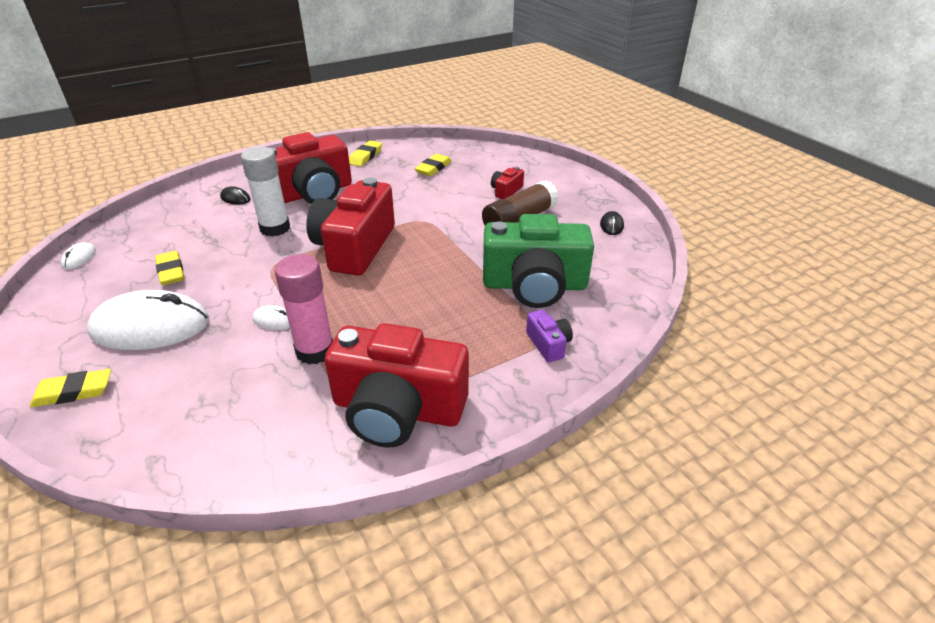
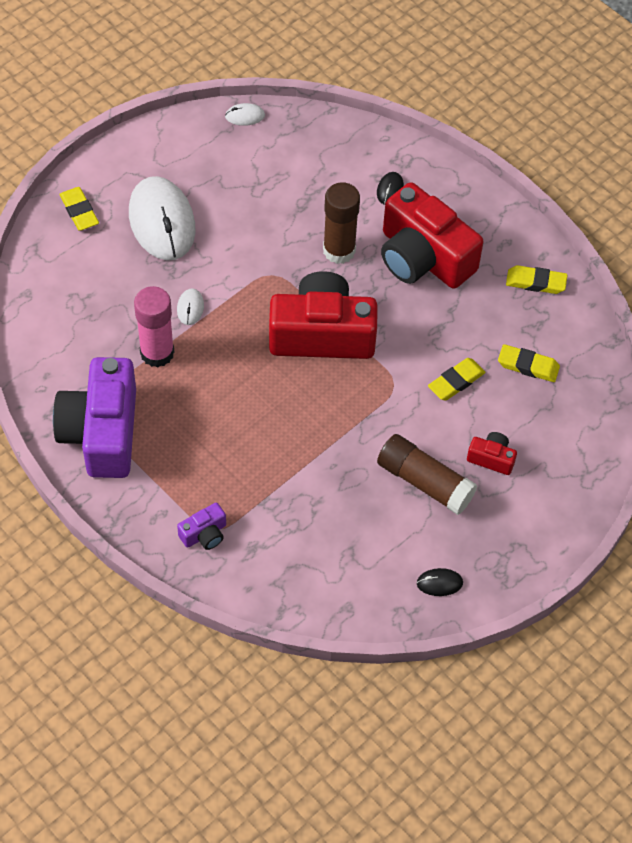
camera: 75 degrees right, 20 degrees up
yellow eraser [155,251,185,285] -> yellow eraser moved to [428,358,485,401]
white glue stick [241,147,290,236] -> brown glue stick [323,182,360,264]
red camera [324,323,469,448] -> purple camera [53,357,136,478]
green camera [483,214,594,308] -> none

